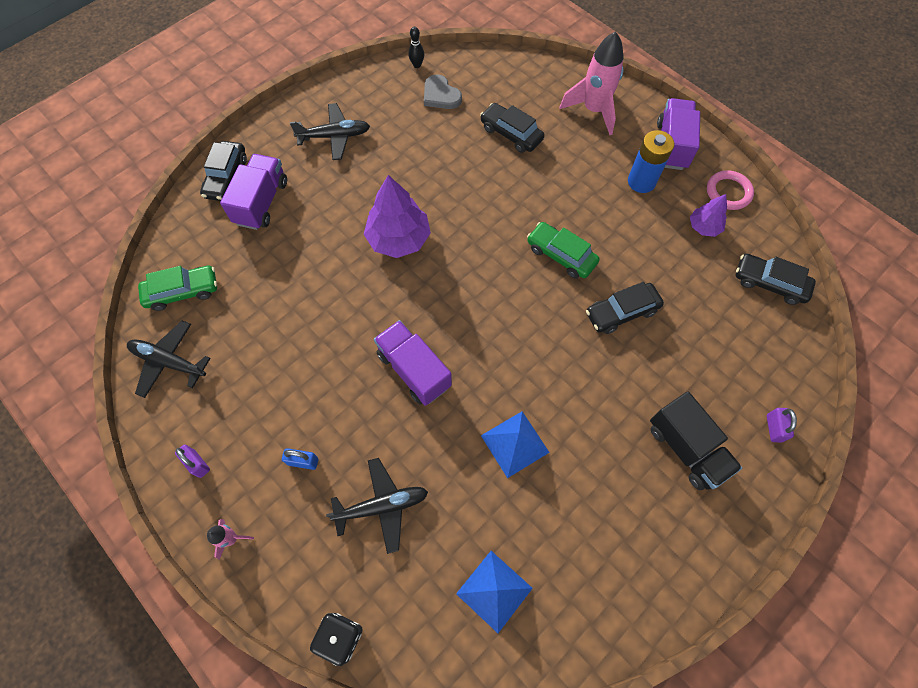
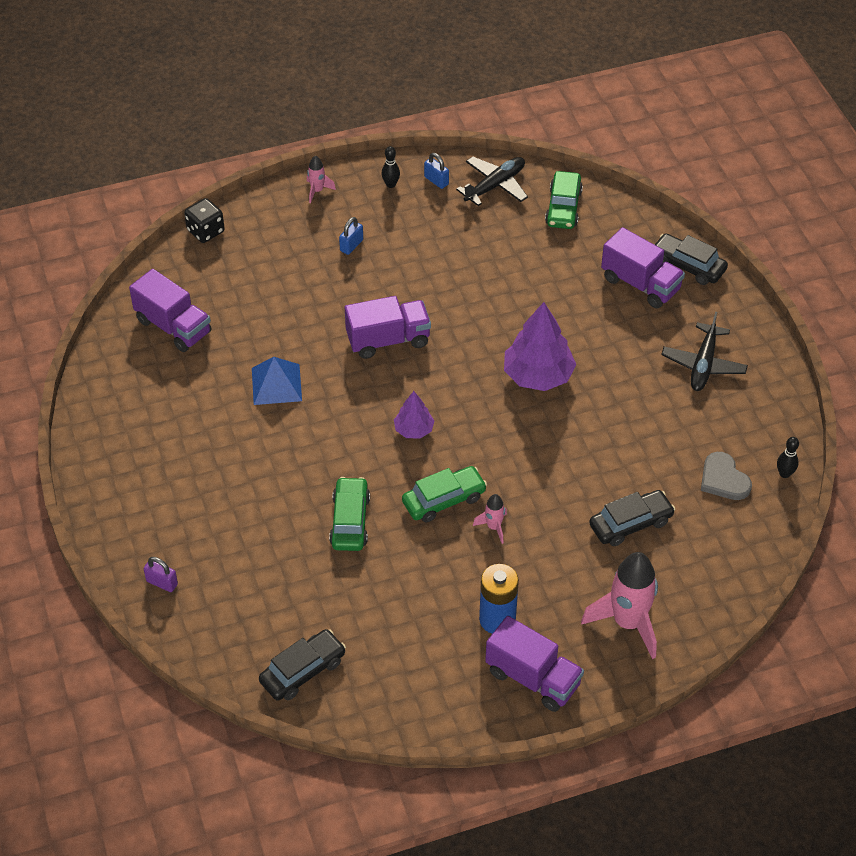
camera: 115 degrees right, 15 degrees down
purple padlock [175,445,210,478] -> black bowling pin [381,146,400,188]
black plane [326,458,428,554] -> none
grey heart [424,74,462,109] -> grey heart turned 105 degrees counterclockwise [701,452,752,500]
blue pyramid [456,551,533,633] -> purple truck [129,269,211,352]
black car [586,282,664,334] -> green car [329,477,370,551]
black truck [650,392,742,490] -> none
purple tree [690,194,727,237] -> purple tree moved to [394,391,435,439]
pink ring [707,170,754,210] -> none
none -> blue padlock [424,153,449,189]
none -> pink rocket [473,494,507,544]

